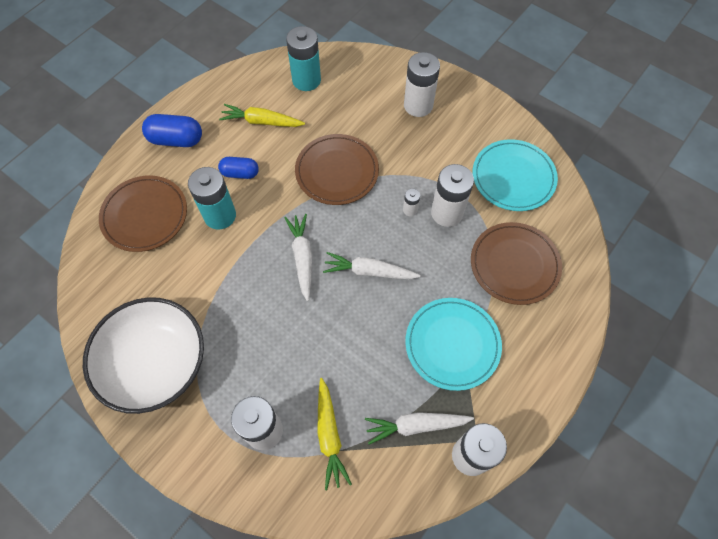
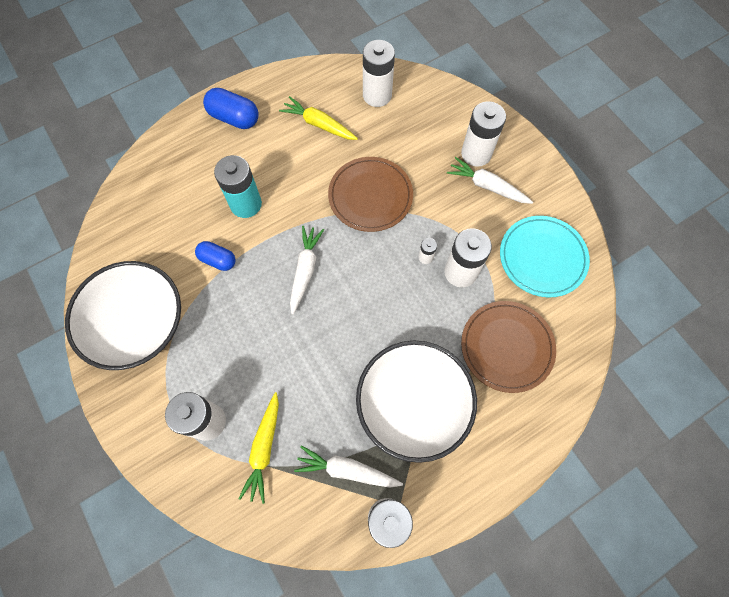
camera: 20 degrees right, 5 degrees up
brown plate [99,176,187,252] -> none
blue capsule [218,157,259,179] -> blue capsule moved to [195,241,236,271]
turquoise battery [286,26,321,91] -> white battery [363,40,395,107]
white carrot [323,252,421,279] -> white carrot moved to [447,157,533,204]
turquoise plate [405,298,502,391] -> white bowl [356,340,477,463]

